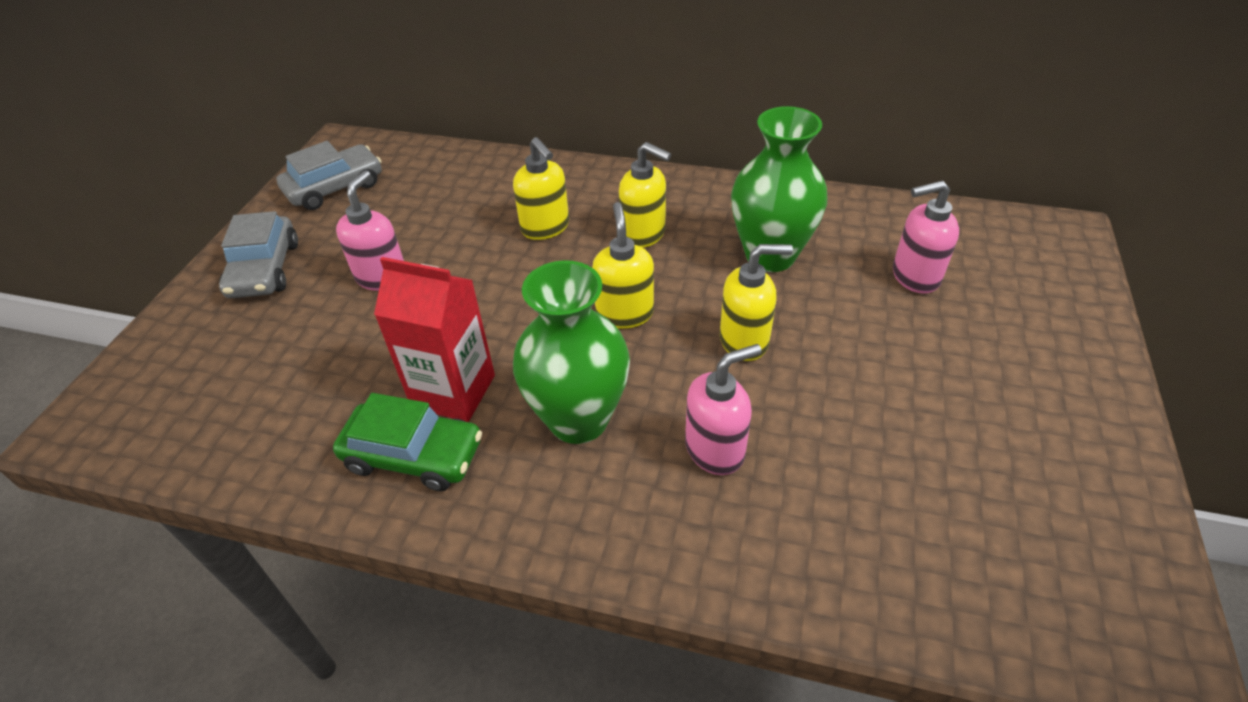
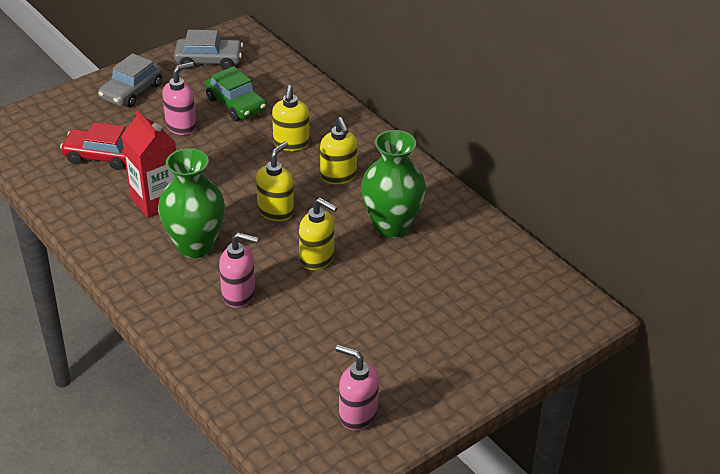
camera: 35 degrees right, 5 degrees down
green car [333,393,482,492] -> green car moved to [205,66,267,121]
pink soap dispenser [893,181,959,294] -> pink soap dispenser moved to [335,345,379,430]
none -> red car [60,122,126,170]

